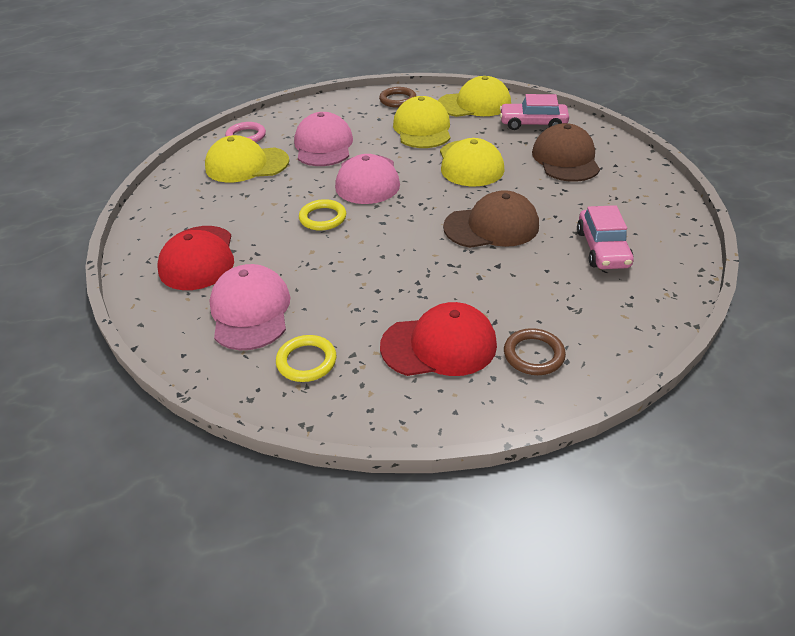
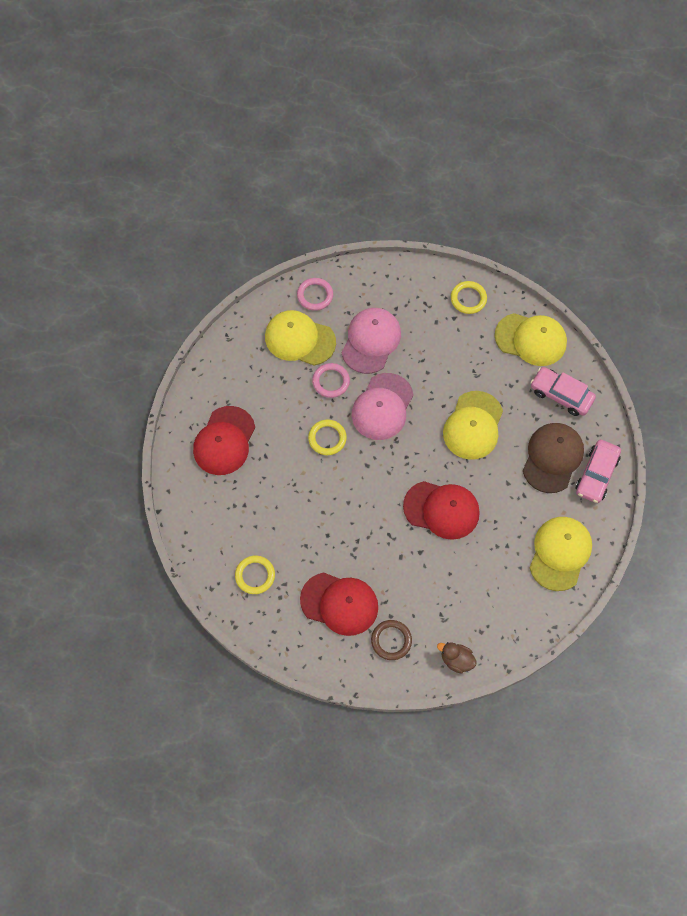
camera: 25 degrees right, 25 degrees up
pink cap [209,264,291,350] -> none
brown ring [379,87,416,108] -> yellow ring [451,281,487,314]
yellow cap [393,96,451,148] -> yellow cap moved to [529,517,592,591]
brown cap [443,190,539,248] -> red cap [403,481,480,540]
pink car [577,205,634,269] -> pink car moved to [575,440,621,503]
none -> pink ring [312,363,350,398]
none -> brown duck [437,642,477,674]

